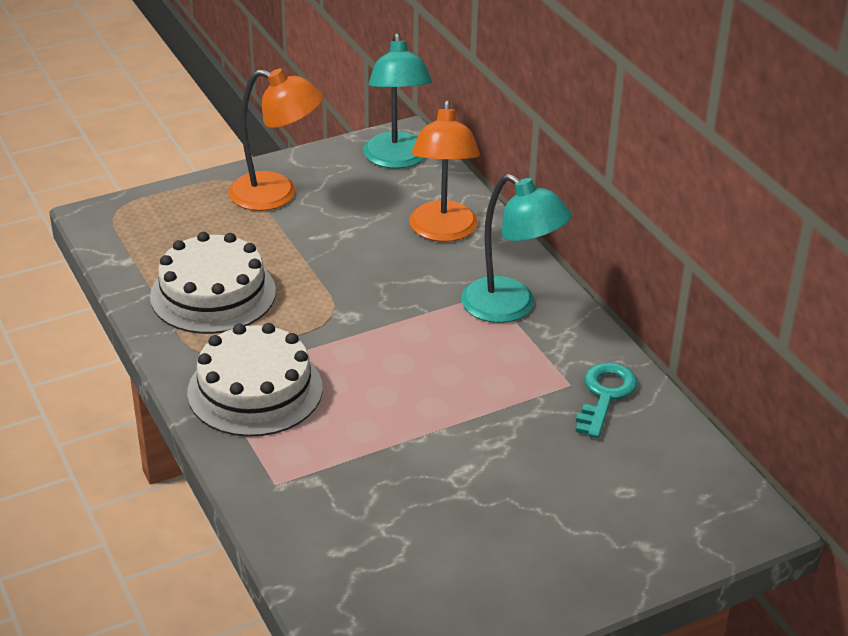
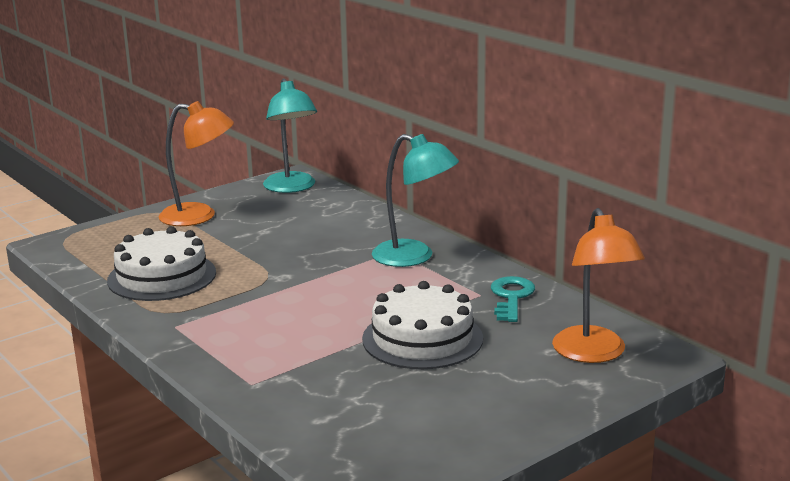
camera: 10 degrees left, 15 degrees down
white cake [187,323,323,437] -> white cake moved to [362,281,483,369]
orange lamp [409,100,480,242] -> orange lamp moved to [552,208,645,363]

